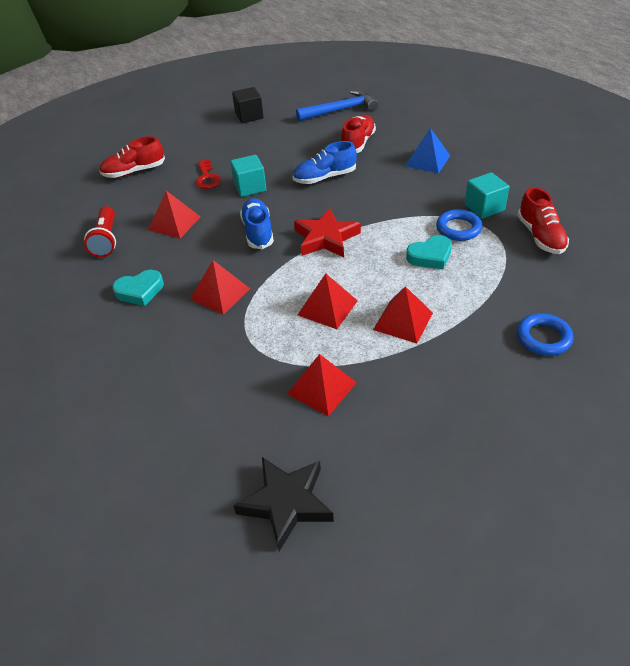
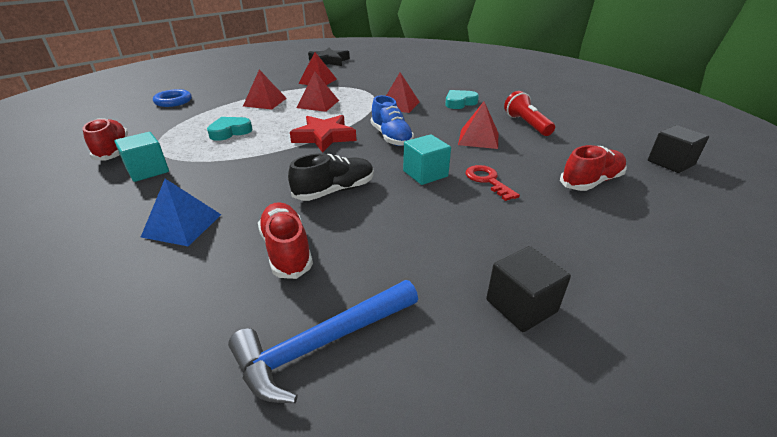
camera: 165 degrees right, 10 degrees down
blue shoe [293,141,357,184] -> black shoe [288,153,374,201]
red shoe [341,115,376,153] -> red shoe turned 150 degrees clockwise [258,202,313,279]
blue ring [436,209,482,241] -> none
none -> black cube [648,125,709,173]

